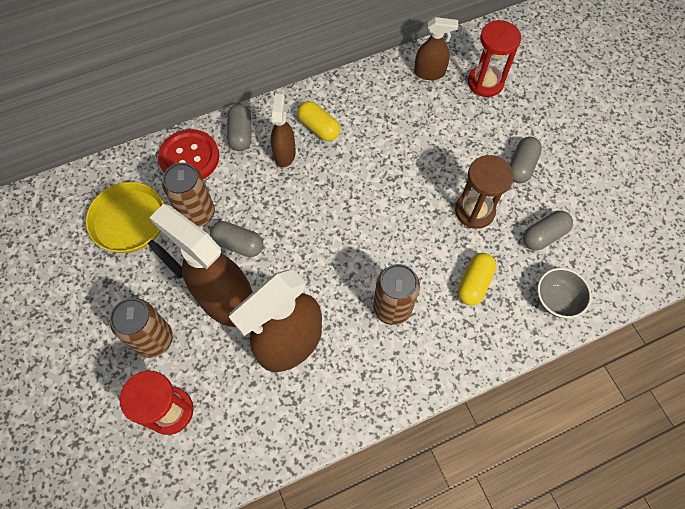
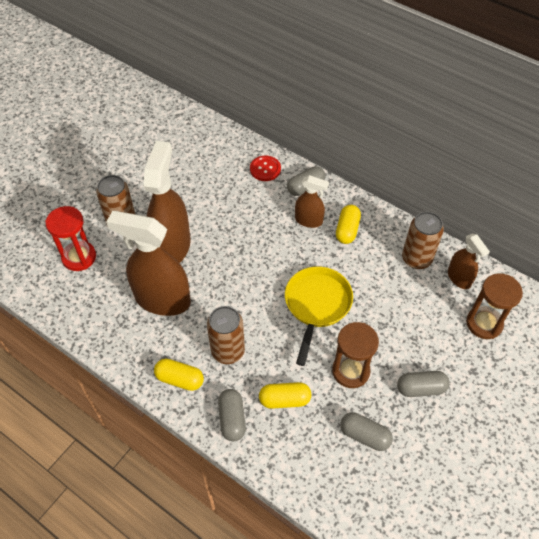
camera: 60 degrees right, 10 degrees down
yellow pan [86,182,183,278] -> yellow pan moved to [285,267,353,366]
red button [158,129,219,179] -> red button [250,156,281,181], size x0.65
brown can [162,163,215,227] -> brown can moved to [402,212,444,269]
grey capsule [210,221,263,257] -> grey capsule moved to [218,389,246,441]
brown spray bottle [271,94,296,167] -> brown spray bottle turned 45 degrees clockwise [295,175,329,228]
red hourglass [468,20,522,97] -> brown hourglass [466,273,523,339]
grey bowl [537,268,592,318] -> none
none -> yellow capsule [154,359,204,391]

